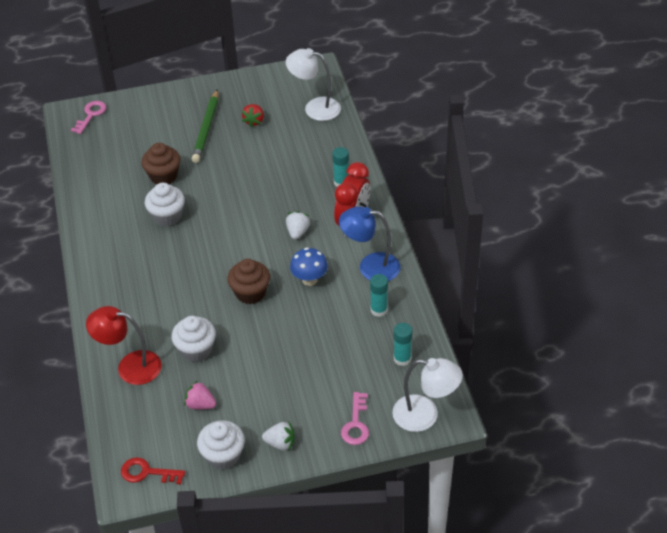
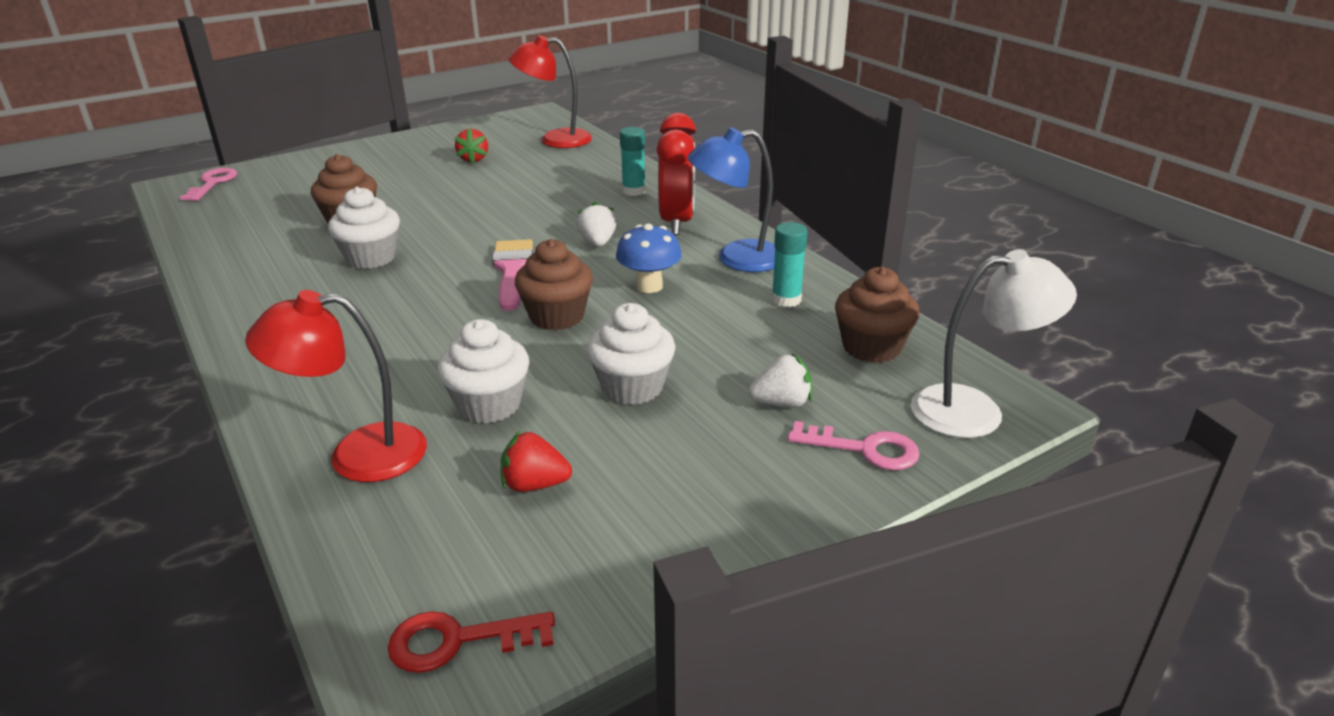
camera: 20 degrees left, 15 degrees down
pink strawberry [184,380,216,409] -> red strawberry [501,431,572,492]
green pencil [192,89,218,163] -> none
white cupcake [197,420,245,470] -> white cupcake moved to [587,303,675,405]
white strawberry [262,422,295,450] -> white strawberry moved to [749,353,812,407]
white lamp [286,48,341,121] -> red lamp [509,35,592,148]
pink key [341,392,369,445] -> pink key turned 60 degrees counterclockwise [788,421,920,470]
turquoise glue stick [394,323,412,366] -> brown cupcake [835,267,920,363]
none -> pink brush [492,239,533,311]

